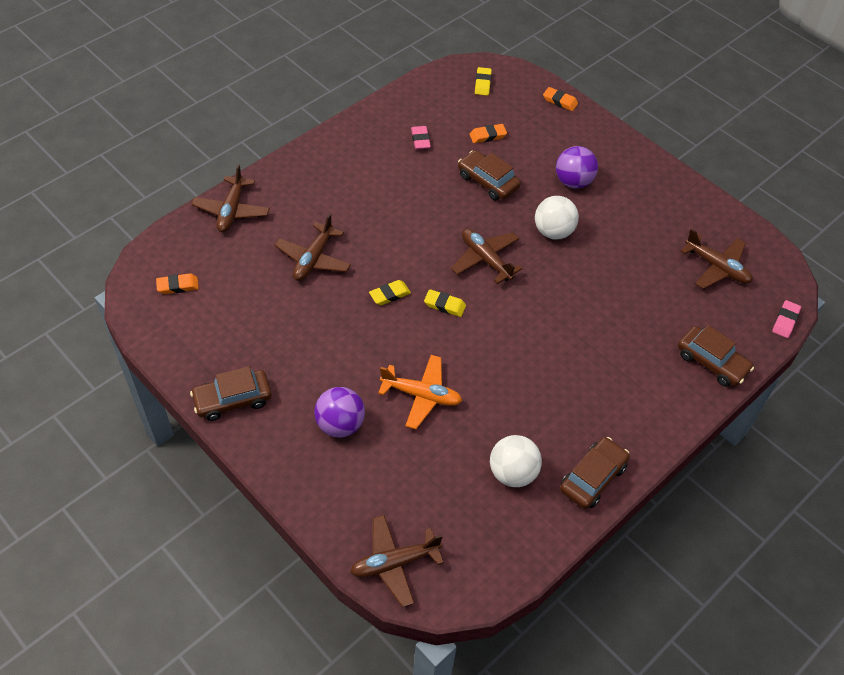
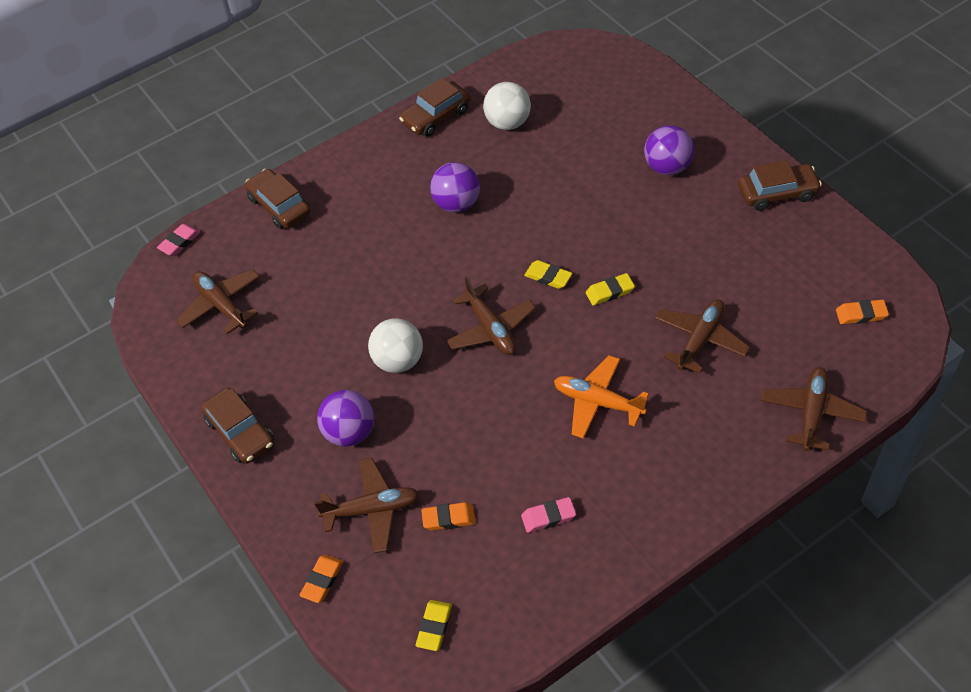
camera: 165 degrees left, 0 degrees up
brown plane [350,515,444,607] -> brown plane moved to [314,458,420,553]
orange plane [378,355,462,429] -> orange plane moved to [554,355,649,439]
pink eraser [411,126,431,149] -> pink eraser turned 75 degrees clockwise [521,497,576,533]
brown car [458,150,521,200] -> brown car moved to [201,388,274,464]
orange eraser [543,87,578,111] -> orange eraser turned 75 degrees clockwise [300,554,343,603]
none -> purple ball [430,162,480,212]

